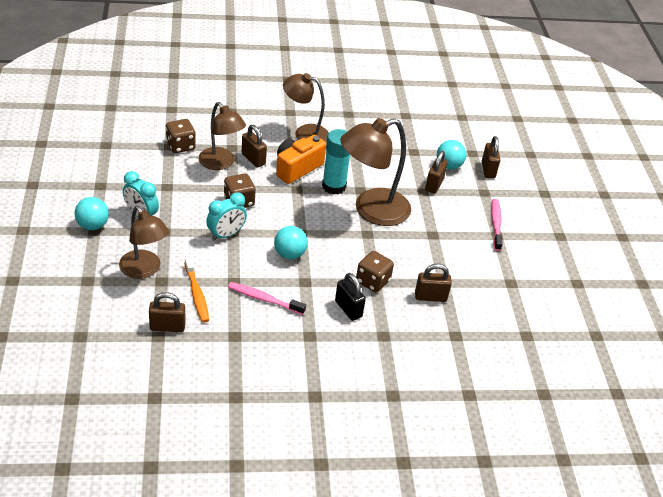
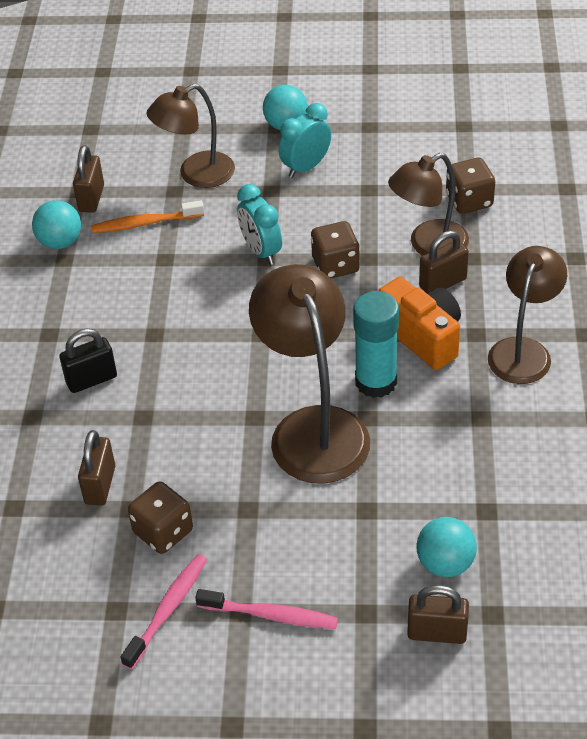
camera: 105 degrees right, 5 degrees up
pink toothbrush [228,282,306,315] -> pink toothbrush moved to [120,554,207,670]
turquoise ball [274,226,308,259] -> turquoise ball moved to [32,200,81,249]
brown dice [356,251,394,292] -> brown dice moved to [128,481,193,554]
brown padlock [425,151,448,194] -> none

